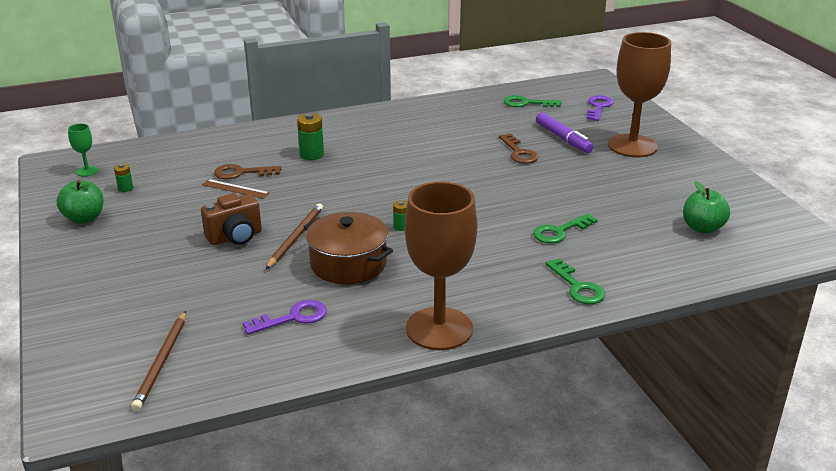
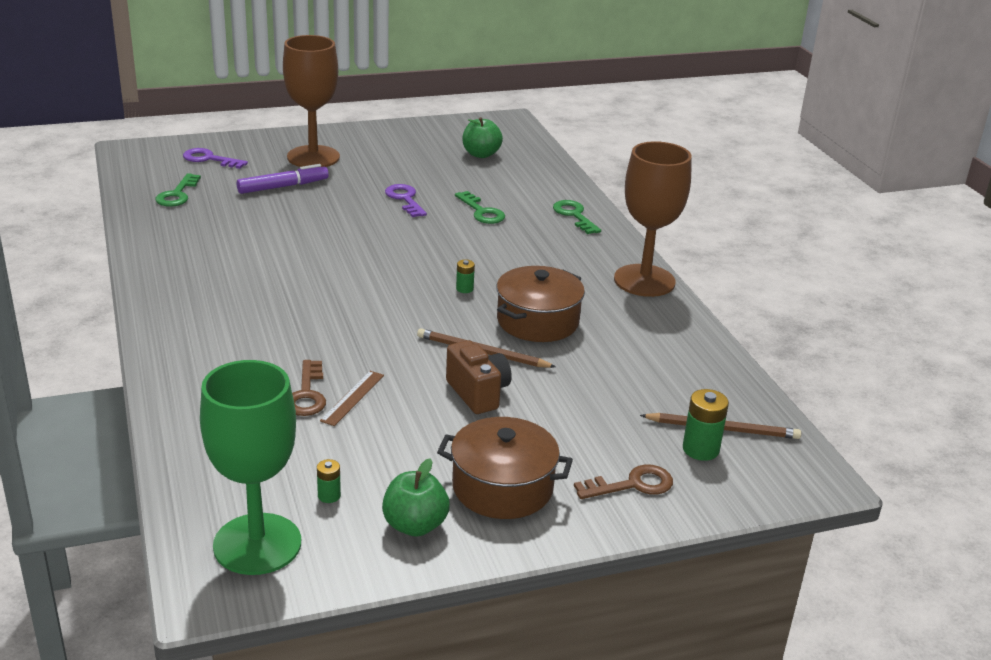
camera: 90 degrees left, 0 degrees up
green goblet [68,123,99,177] -> green goblet [200,360,301,575], size x2.41
purple key [243,300,327,335] -> purple key moved to [385,184,427,217]
green battery [297,113,324,160] -> green battery moved to [683,389,729,461]
brown key [499,134,539,164] -> brown key moved to [574,465,673,499]
green key [545,258,605,304] -> green key turned 90 degrees counterclockwise [553,200,601,234]
none -> brown pot [437,417,573,519]

